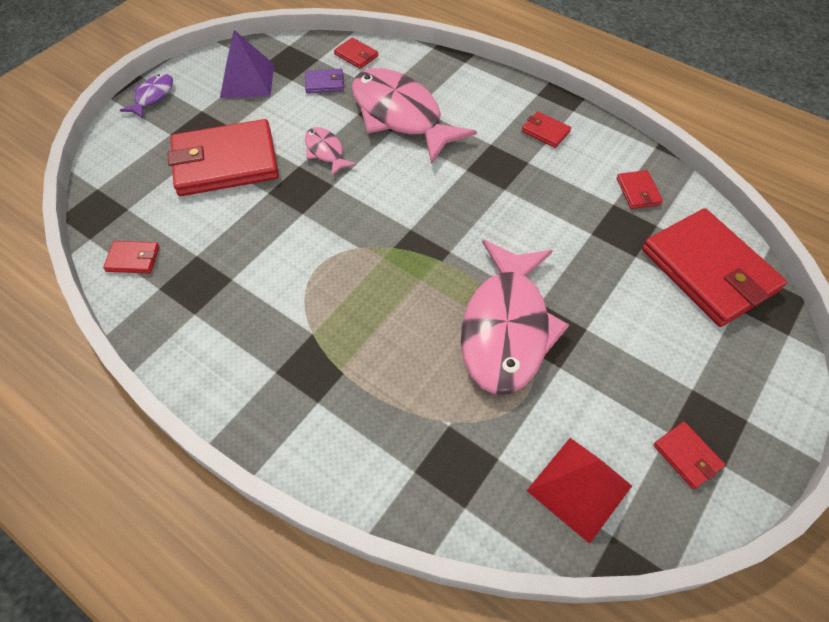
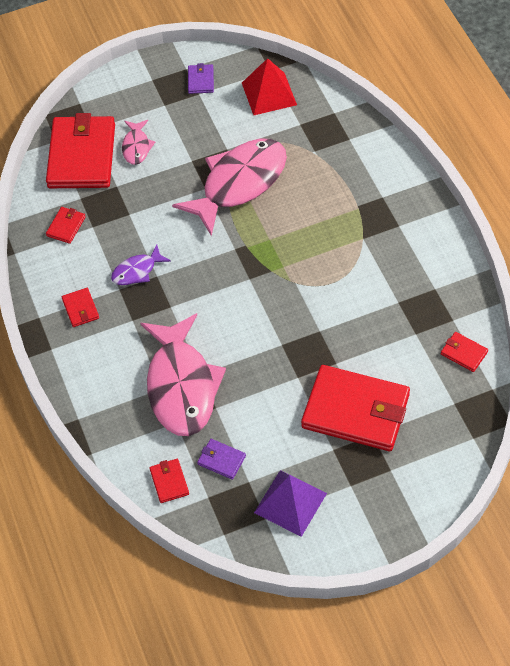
camera: 145 degrees left, 0 degrees up
purple fish [120,74,173,119] -> purple fish moved to [111,245,171,285]
pink fish [305,127,357,177] -> pink fish moved to [122,120,155,165]
red wallet [653,422,725,490] -> purple wallet [188,63,214,94]

